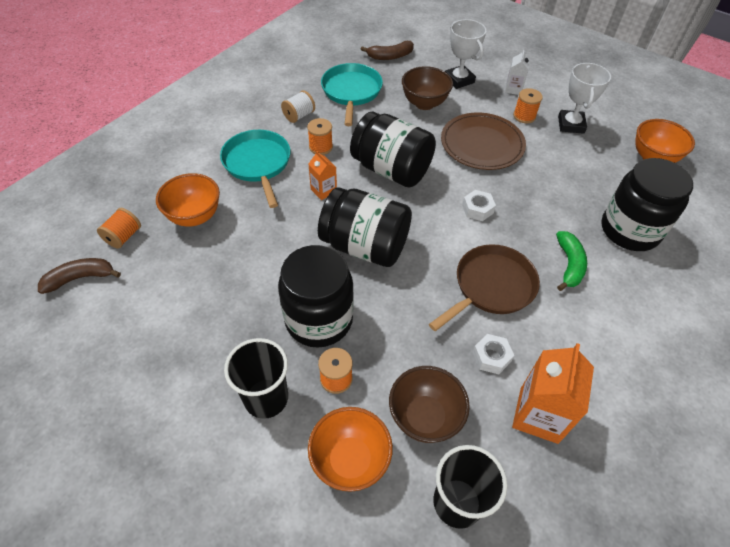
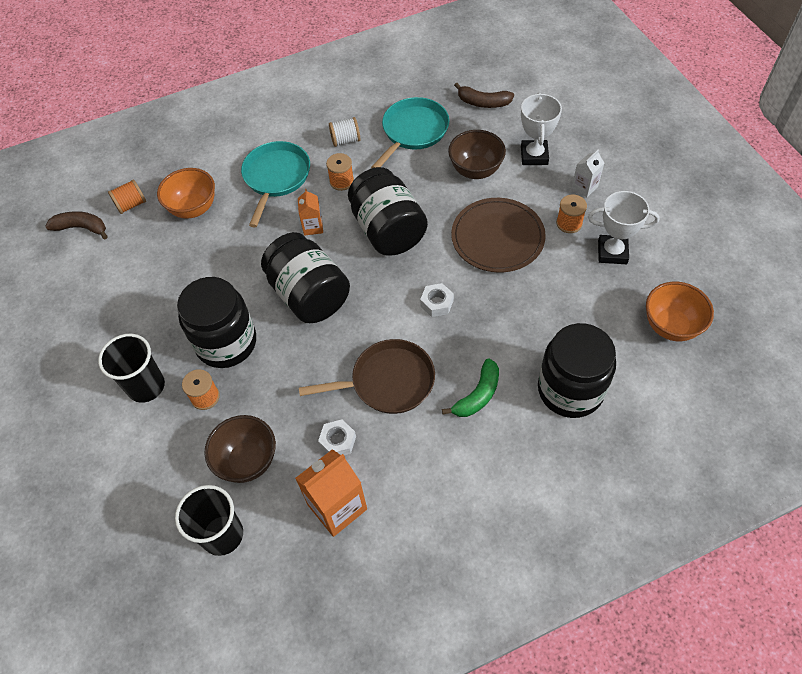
camera: 35 degrees right, 5 degrees up
orange bowl [308,407,393,492] -> none
white trophy [558,63,611,134] -> white trophy turned 60 degrees clockwise [588,191,660,264]

